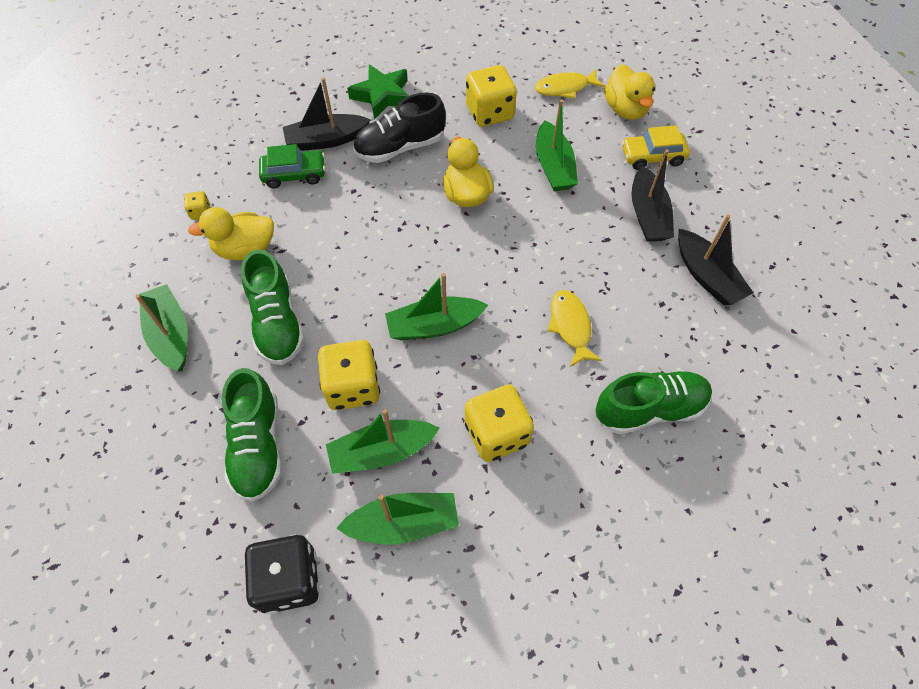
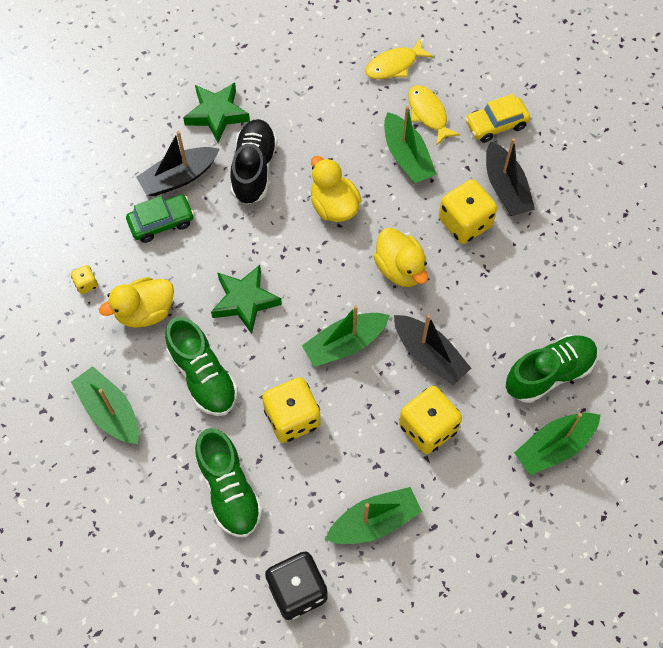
camera: 15 degrees left, 5 degrees up
green boat [326,409,440,474] -> green boat moved to [514,413,601,475]
black shoe [353,92,446,163] -> black shoe turned 135 degrees clockwise [230,119,277,204]
yellow dice [466,65,517,127] -> yellow dice moved to [439,179,497,244]
yellow fish [548,290,602,367] -> yellow fish moved to [408,85,460,146]
yellow duck [604,64,655,120] -> yellow duck moved to [374,228,428,287]
black boat [678,214,753,305] -> black boat moved to [394,314,471,386]
none -> green star [211,265,282,334]

